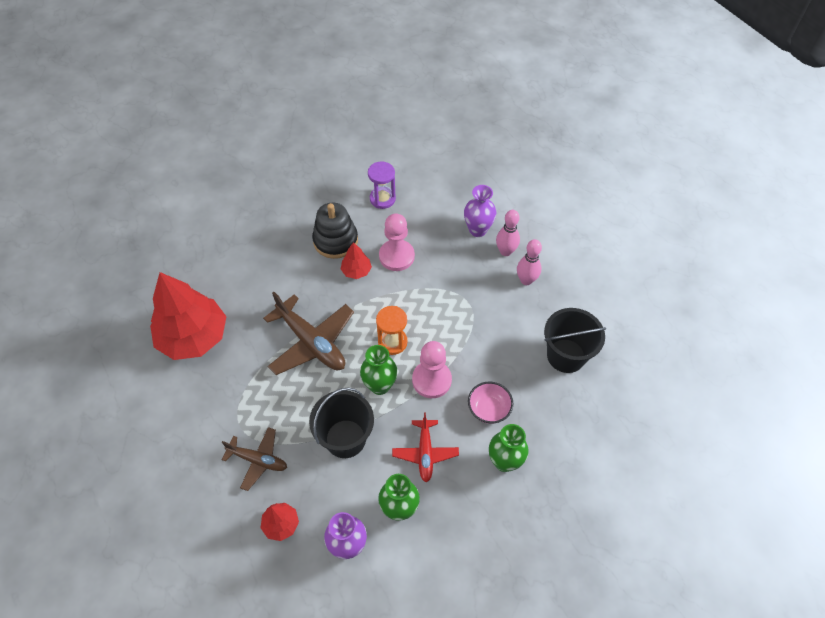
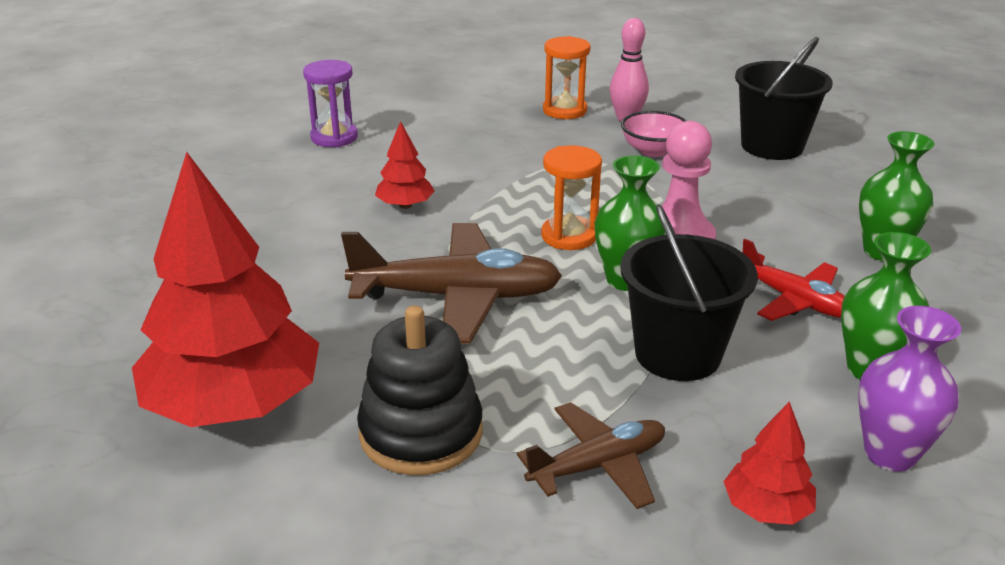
camera: 45 degrees left, 25 degrees down
black stacking toy [312,203,358,259] -> black stacking toy moved to [357,305,483,475]
pink pawn [379,213,415,271] -> none
purple vase [464,185,496,237] -> none
pink bowl [468,382,513,424] -> pink bowl moved to [621,111,687,157]
pink bowling pin [496,210,520,256] -> orange hourglass [543,36,590,119]

